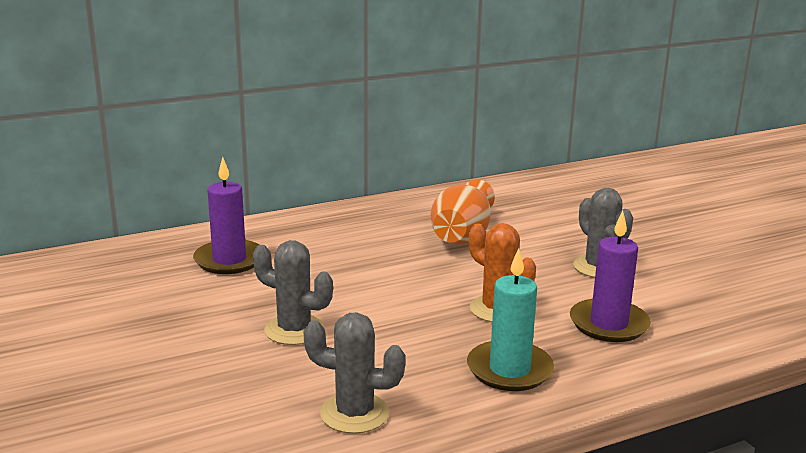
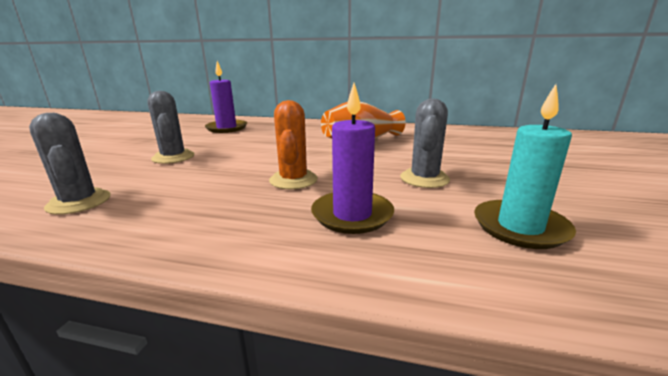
camera: 40 degrees right, 0 degrees up
turquoise candle [467,248,554,391] -> turquoise candle moved to [474,84,576,249]

